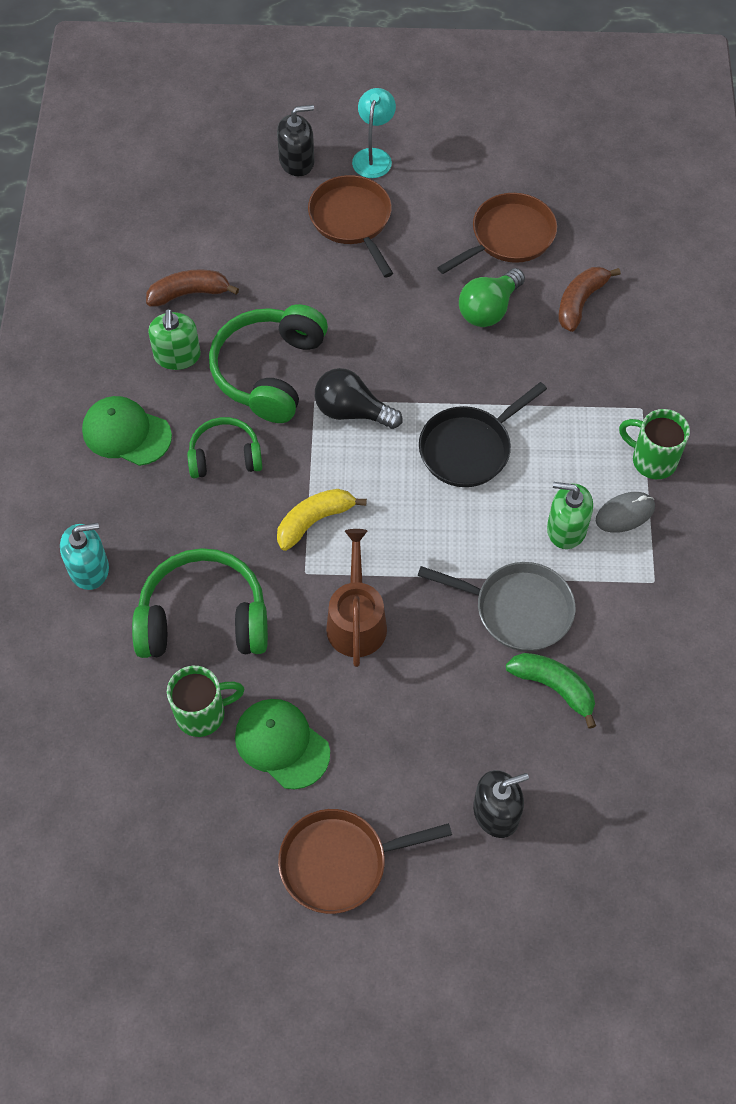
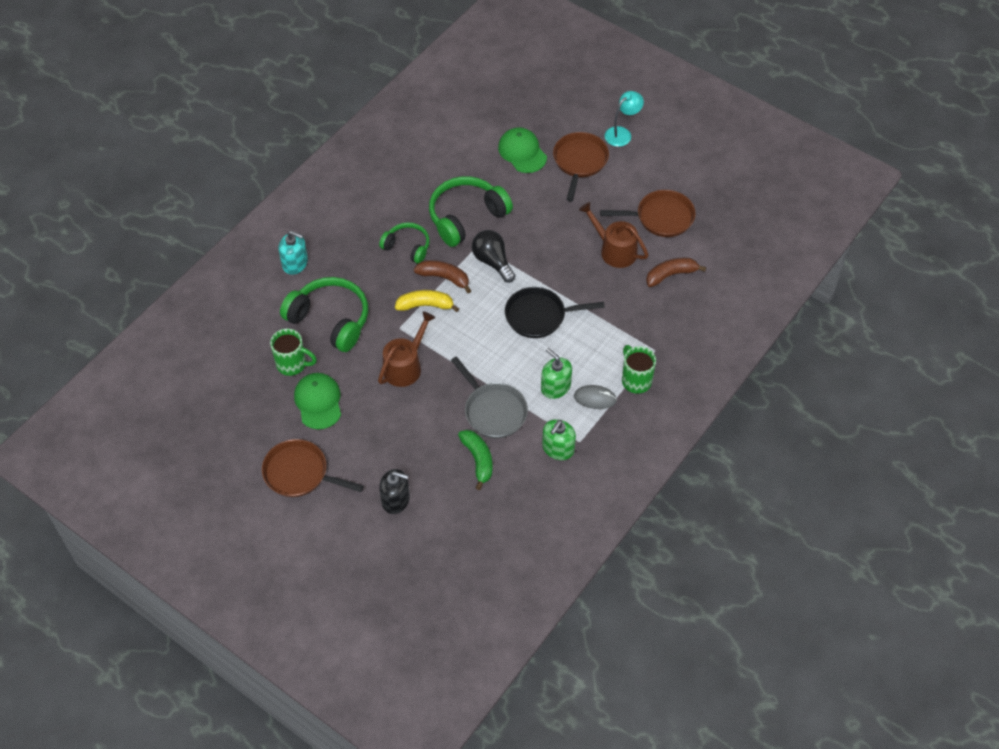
camera: 35 degrees right, 5 degrees down
green cap [82,396,172,466] -> green cap moved to [498,127,547,173]
brown banana [146,269,239,307] -> brown banana moved to [414,260,471,293]
green soap dispenser [148,309,201,370] -> green soap dispenser moved to [542,419,576,460]
black soap dispenser [277,105,314,176] -> none
green light bulb [459,268,525,327] -> brown watering can [579,202,649,268]

